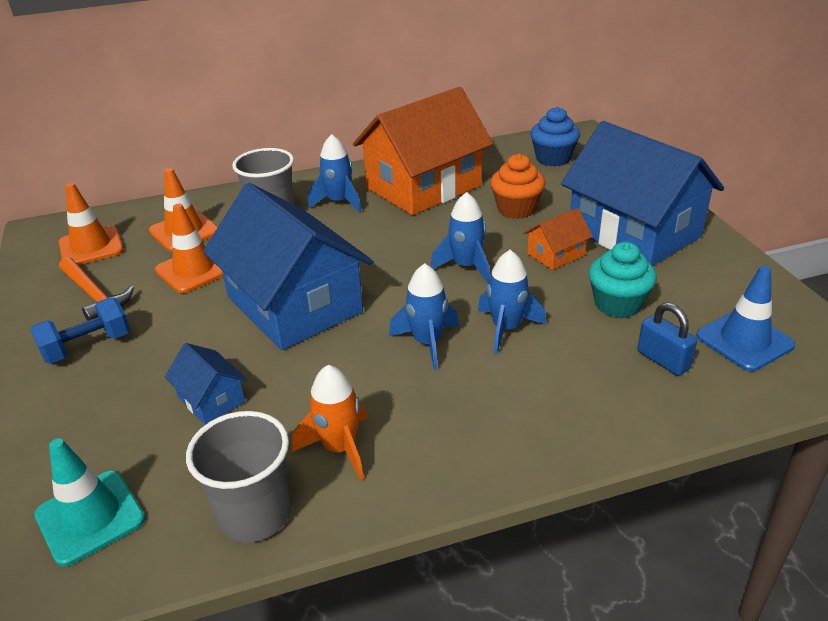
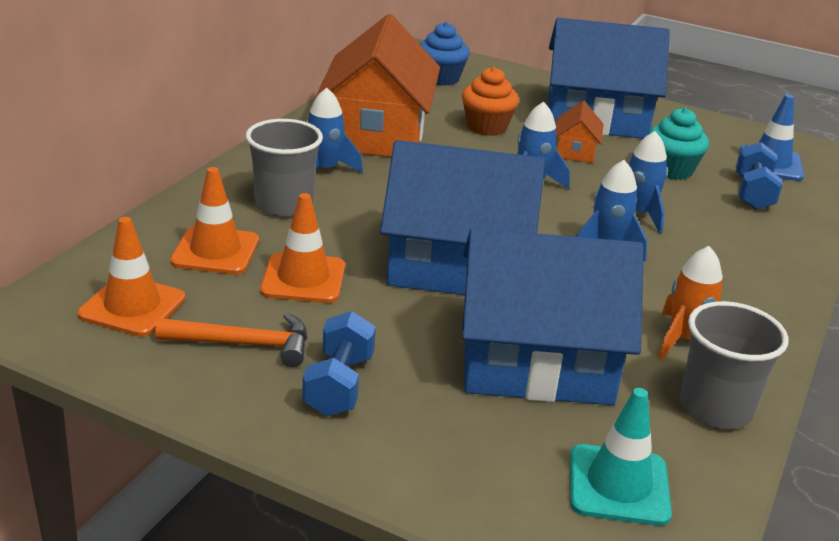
camera: 50 degrees left, 5 degrees down
blue house [165,343,248,425] -> blue house [462,228,644,405], size x2.34
blue padlock [637,303,697,376] -> blue dumbbell [736,142,783,210]

